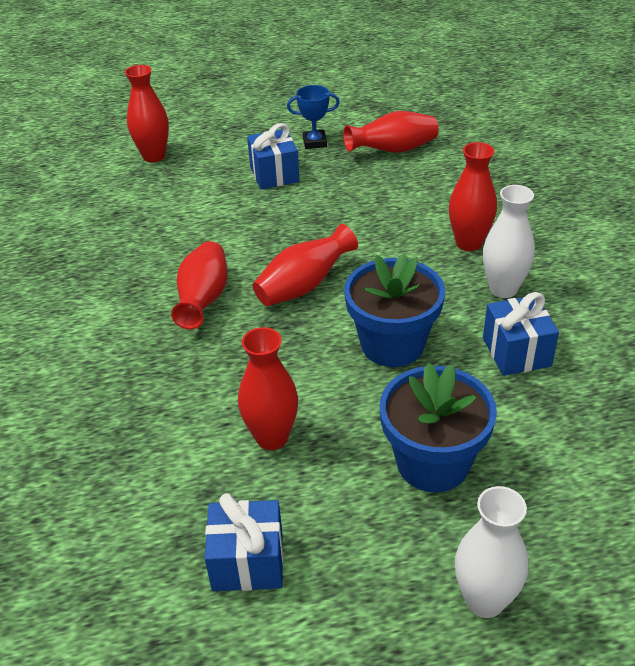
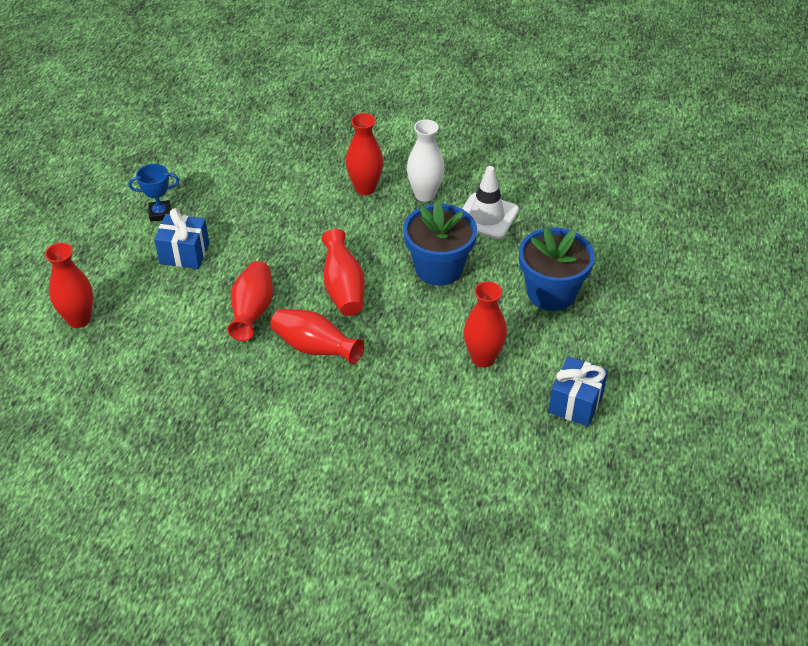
camera: 65 degrees left, 5 degrees up
blue trophy [287,85,340,149] -> blue trophy turned 60 degrees clockwise [129,164,180,222]
red vase [343,111,439,153] -> red vase moved to [227,261,273,341]
white vase [455,486,528,618] -> none
blue gift [483,292,559,376] -> white traffic cone [462,166,519,239]

